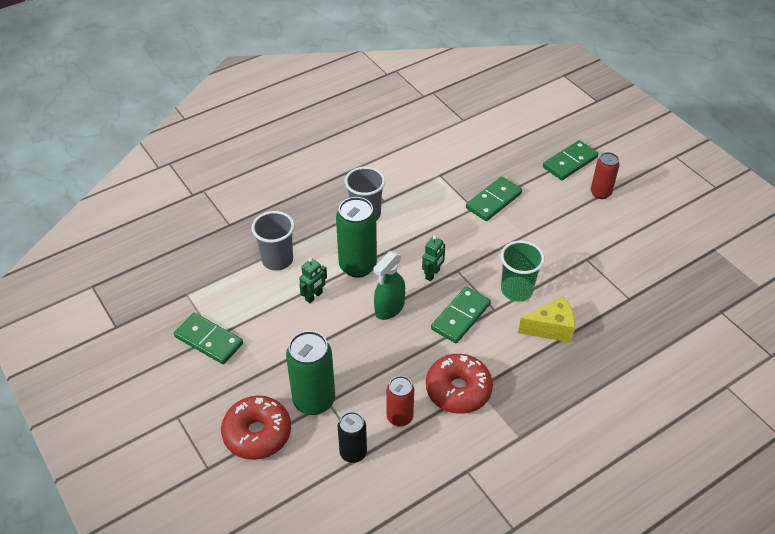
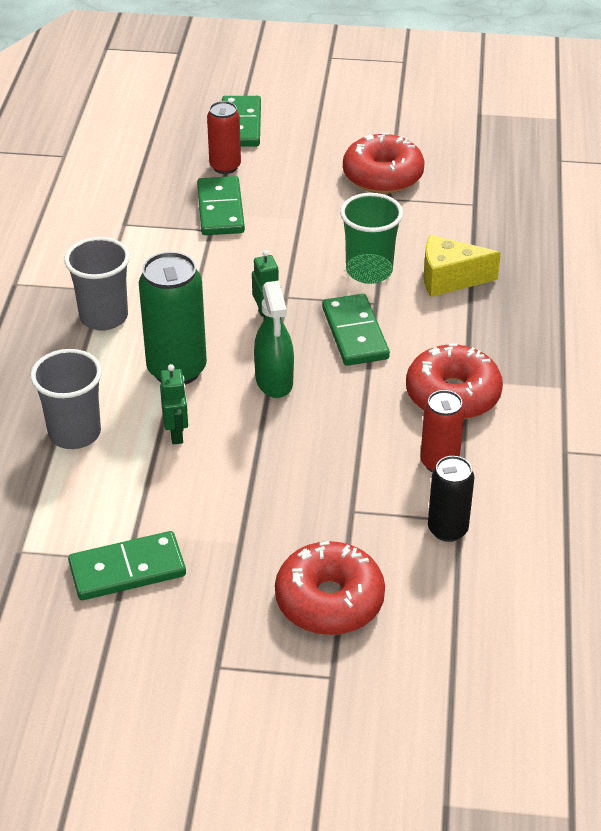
camera: 50 degrees left, 5 degrees down
green can [286,331,335,415] -> none
yellow cheese [518,296,575,343] -> yellow cheese turned 120 degrees counterclockwise [424,235,501,297]
red can [591,152,620,199] -> red can moved to [207,101,241,174]
none -> red donut [343,133,425,194]

